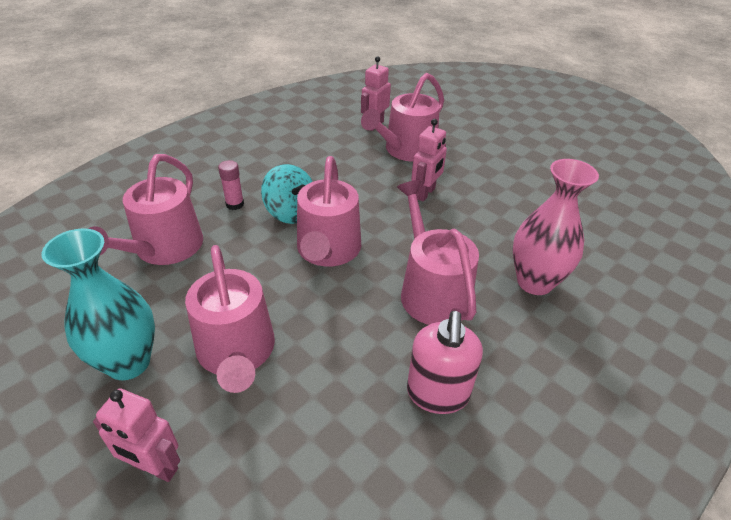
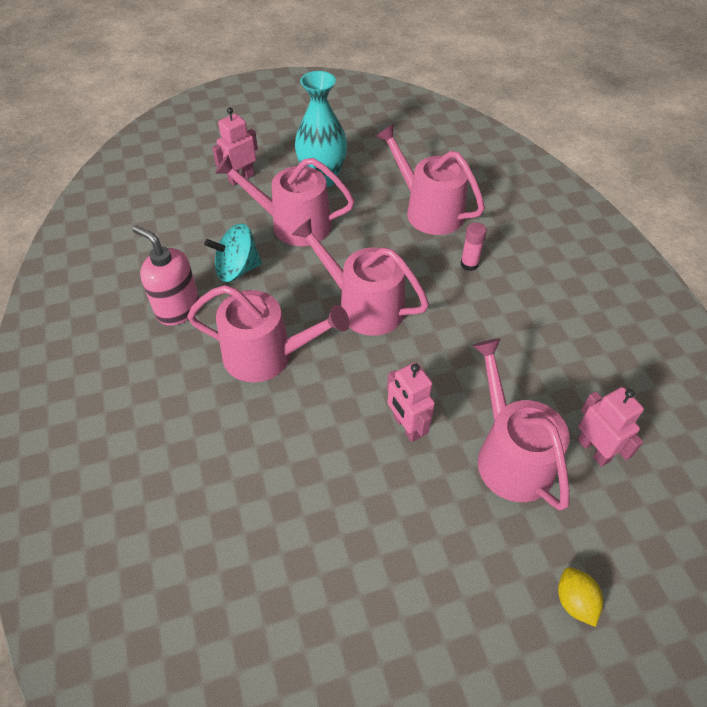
camera: 120 degrees right, 10 degrees up
turquoise spinning top [261,164,313,224] -> turquoise spinning top moved to [204,224,262,282]
pink vase [513,159,599,295] -> none
none -> yellow lemon [558,567,603,627]

